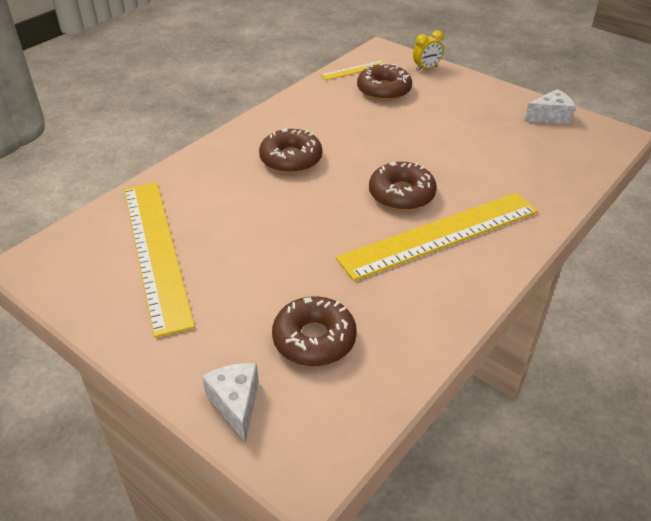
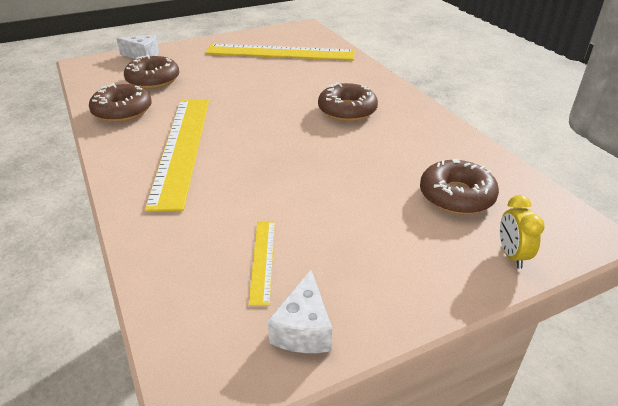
camera: 115 degrees right, 5 degrees down
yellow ruler [320,60,386,80] -> yellow ruler moved to [248,221,275,306]
brown donut [369,162,437,211] -> brown donut moved to [89,83,152,122]

